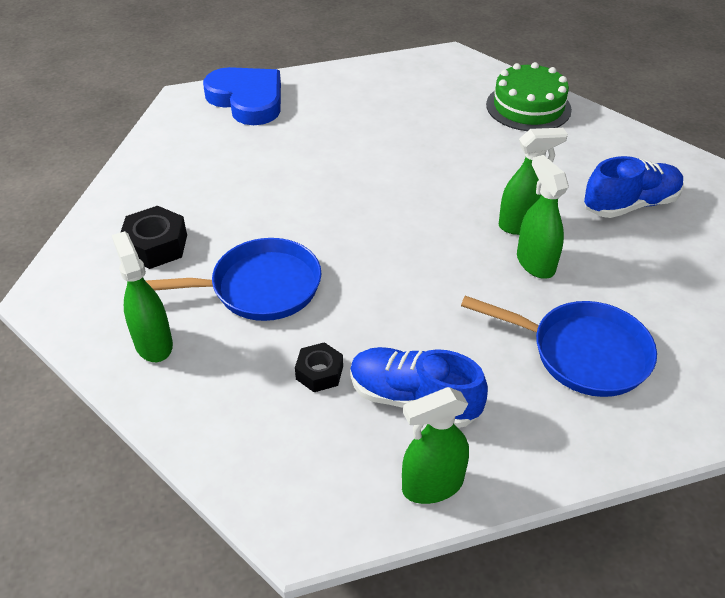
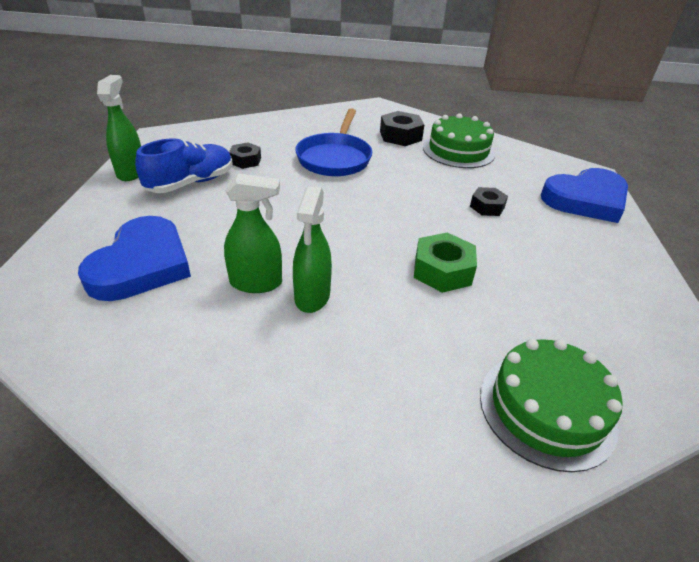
camera: 110 degrees right, 5 degrees down
green spray bottle [111,231,173,362] -> none
blue pan [461,296,657,397] -> blue heart [78,216,191,301]
blue shoe [584,156,684,218] -> none
none -> green nut [414,232,477,293]
none -> green cake [423,113,495,168]
none -> black nut [470,187,508,216]

